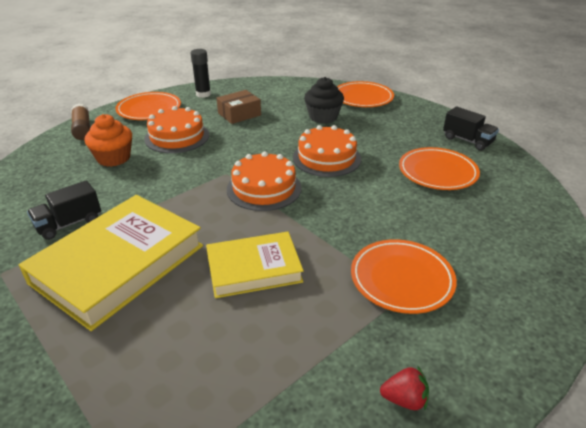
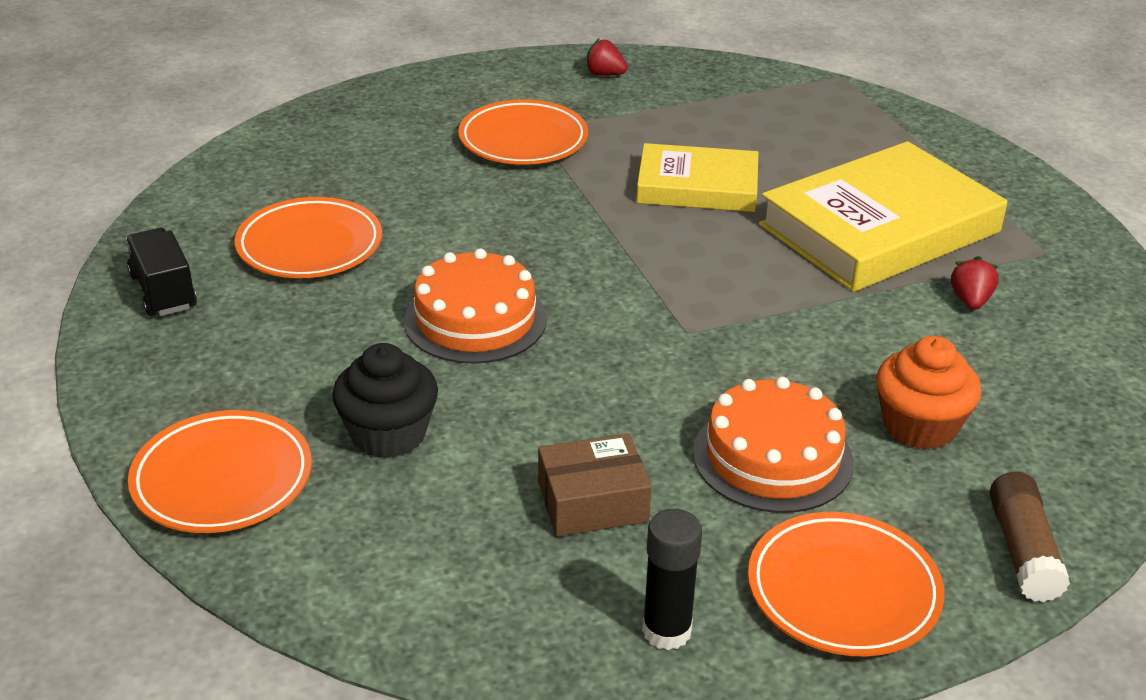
camera: 160 degrees left, 0 degrees up
black truck [27,181,101,240] -> red strawberry [951,256,998,310]
orange cake [227,151,302,211] -> none

